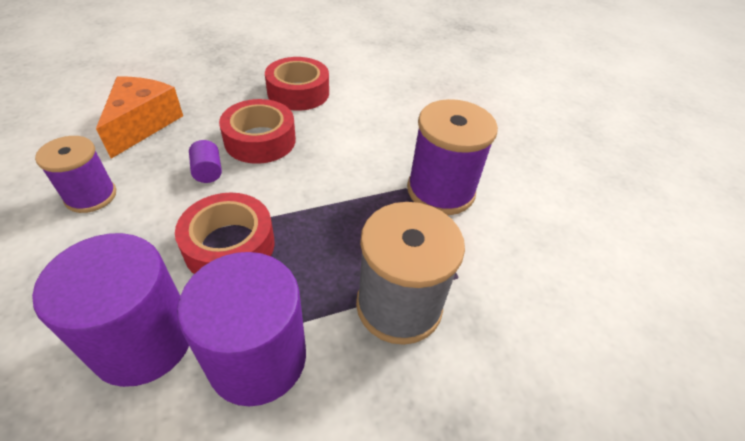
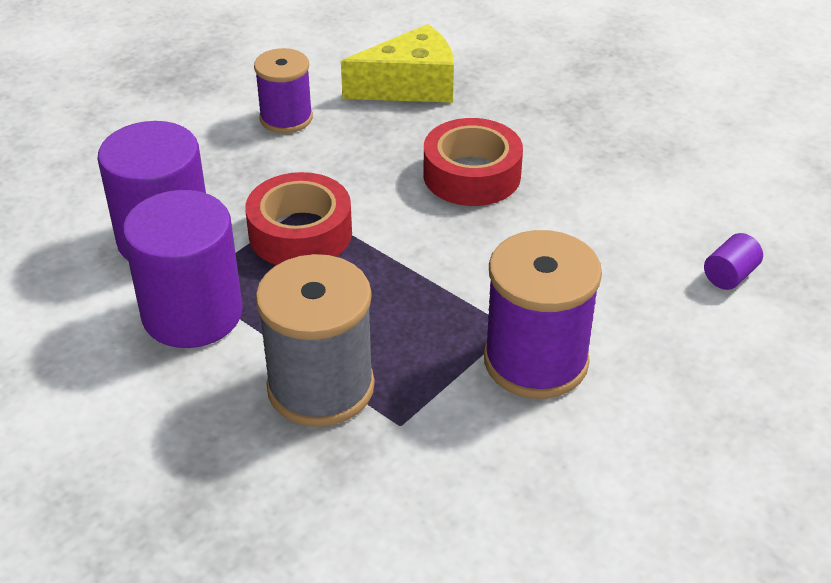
camera: 65 degrees right, 5 degrees down
orange cheese [96,77,183,159] -> yellow cheese [341,24,454,103]
purple cylinder [189,140,222,183] -> purple cylinder moved to [704,233,763,290]
red tape [265,57,329,111] -> none

